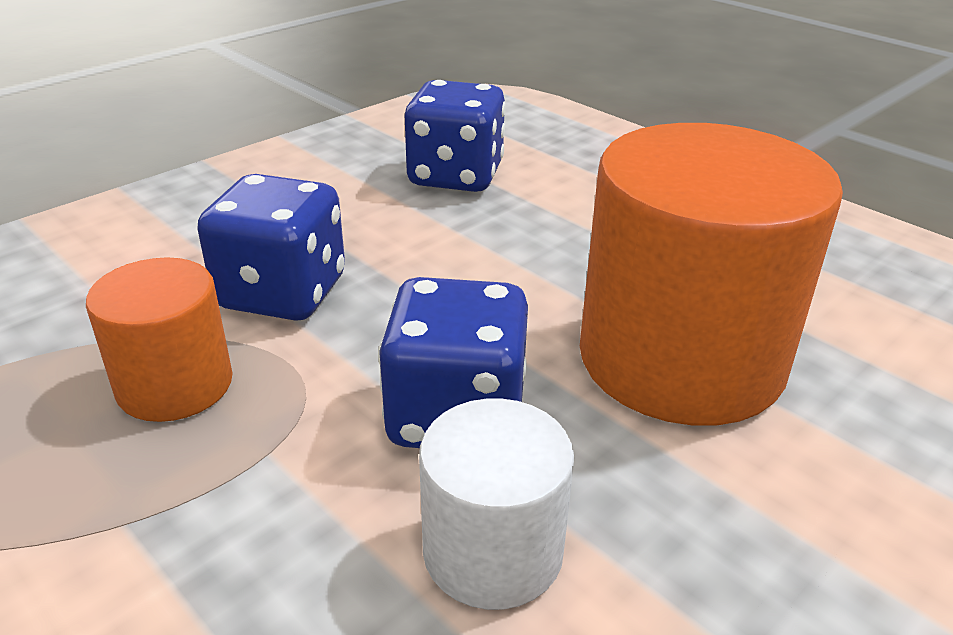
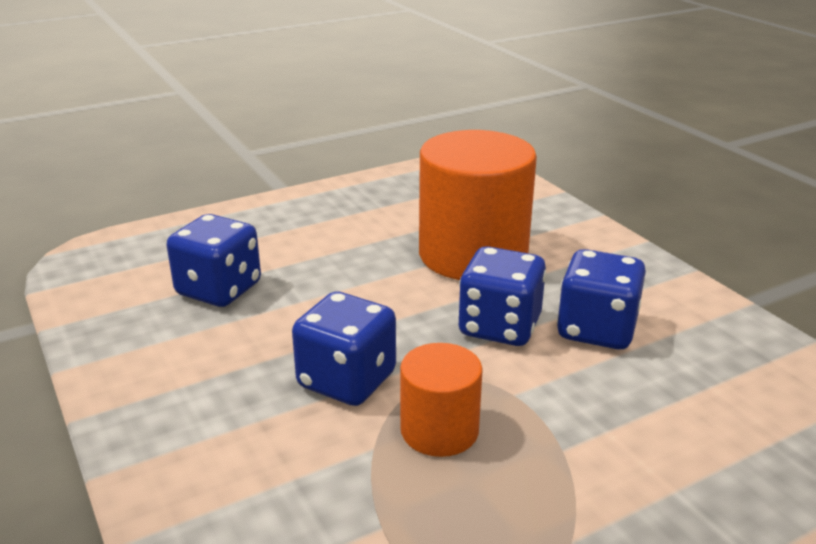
camera: 75 degrees left, 5 degrees down
white cylinder [419,399,574,610] -> blue dice [557,249,646,349]

